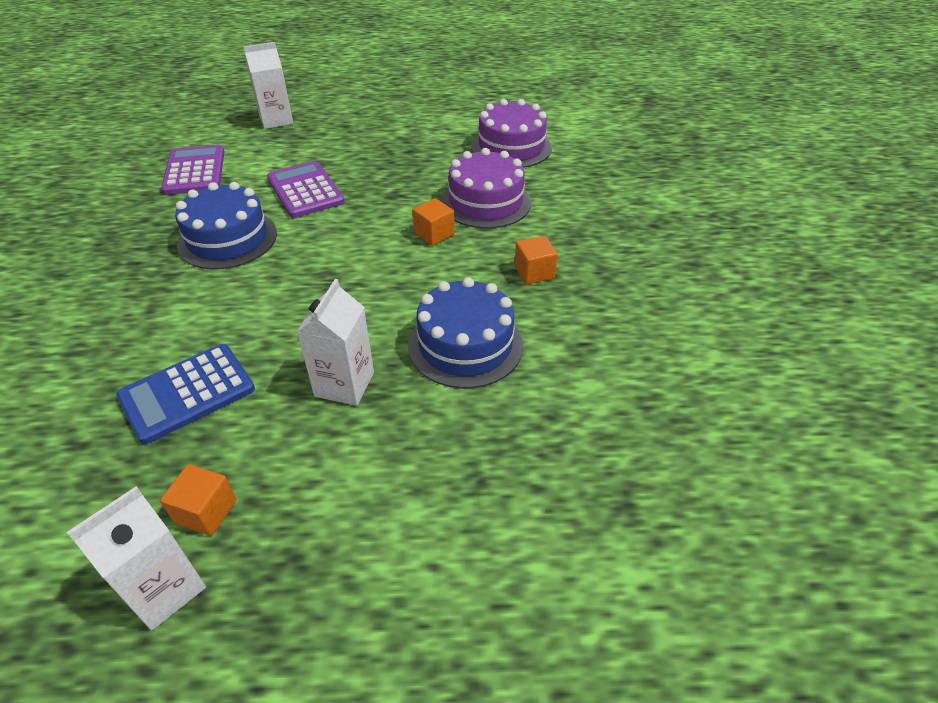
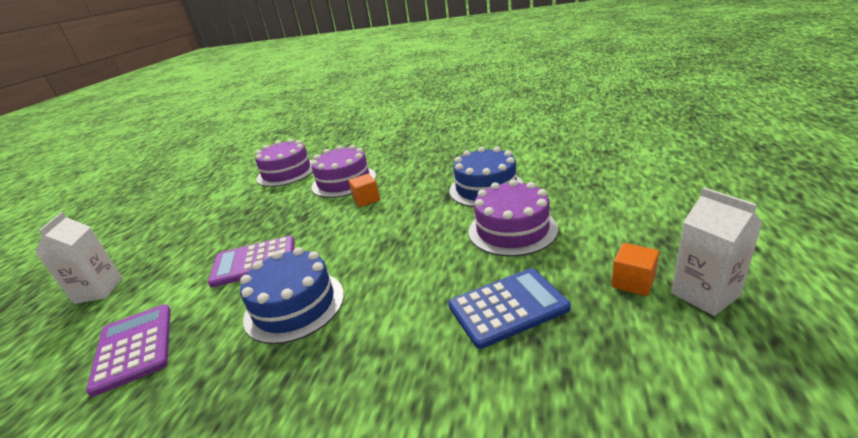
camera: 70 degrees left, 15 degrees down
blue calculator [116,344,255,444] -> blue calculator turned 90 degrees counterclockwise [448,268,571,349]
purple calculator [161,145,225,195] -> purple calculator turned 60 degrees clockwise [86,305,171,397]
white carton [297,279,374,406] -> purple cake [469,179,558,256]
orange cube [514,236,558,284] -> none

